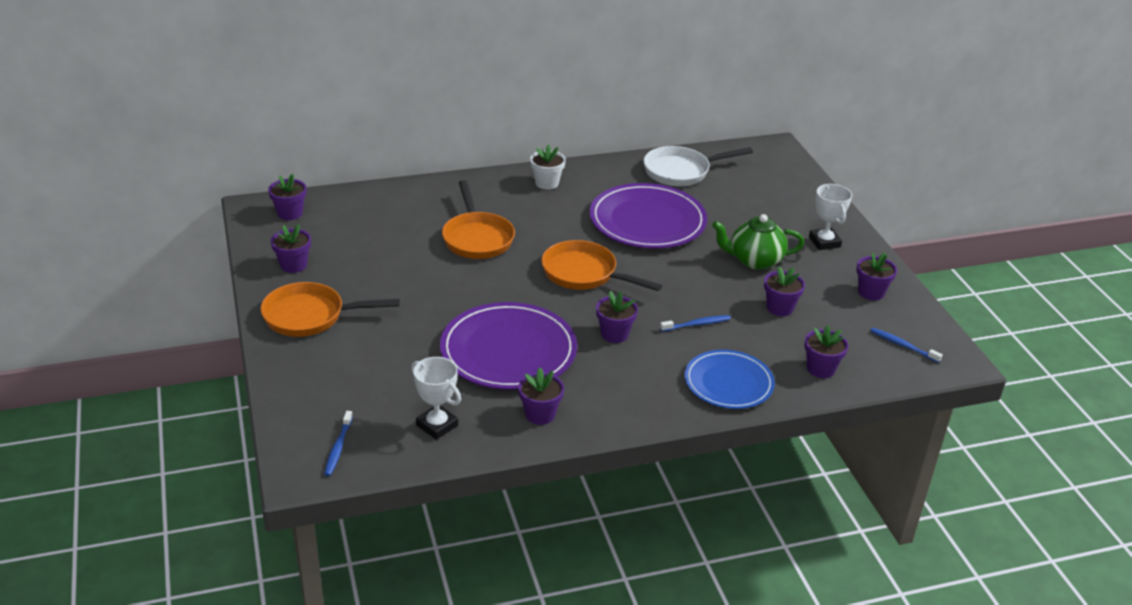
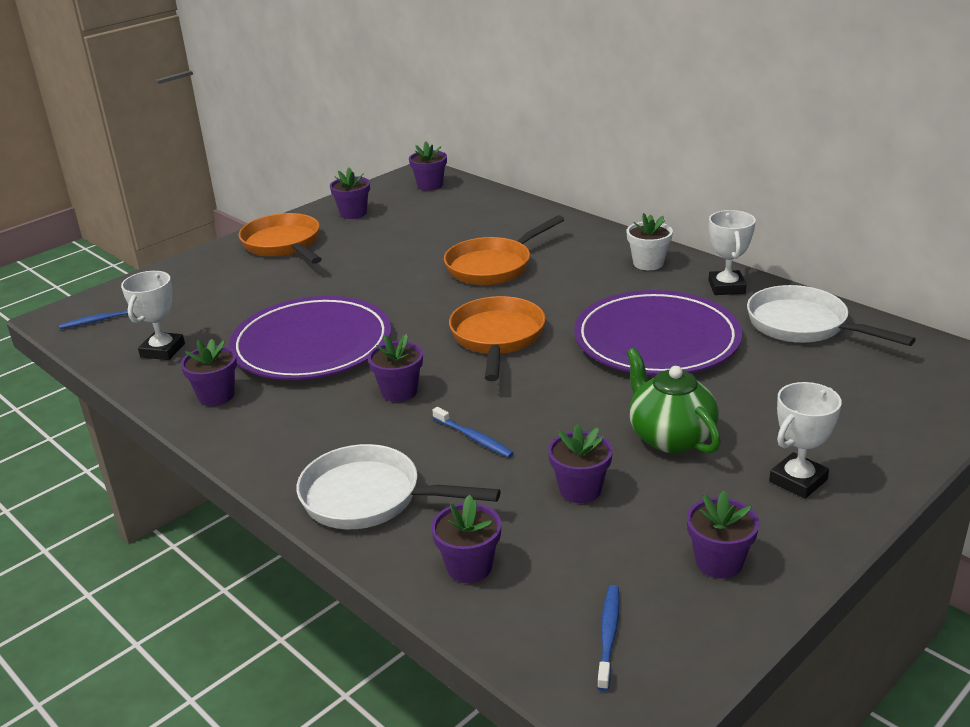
camera: 65 degrees right, 5 degrees down
blue plate [685,350,775,409] -> white pan [296,444,501,529]
none -> white trophy [709,210,756,295]

